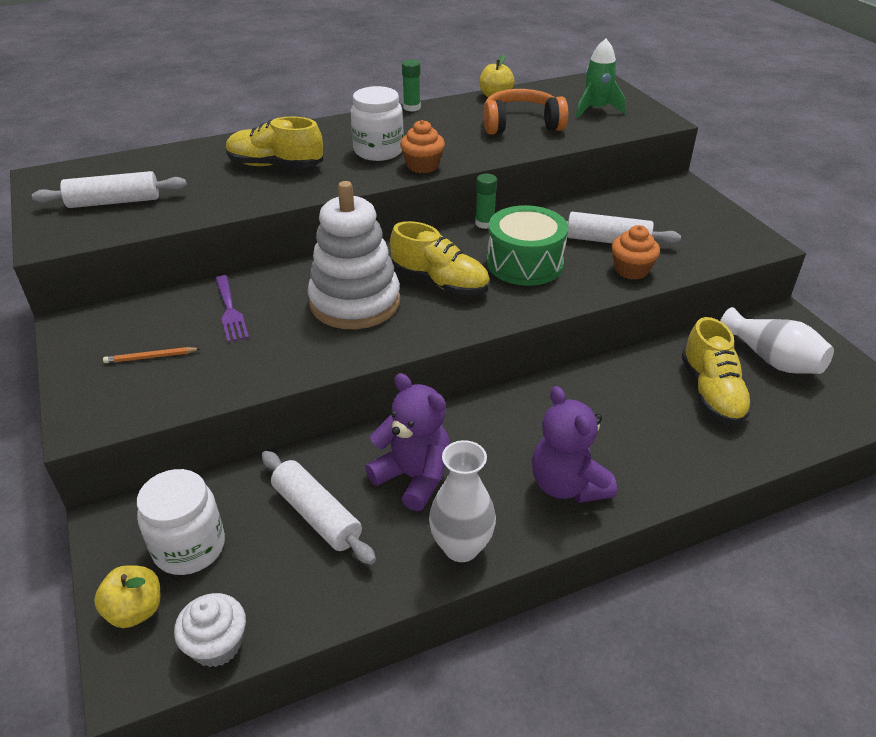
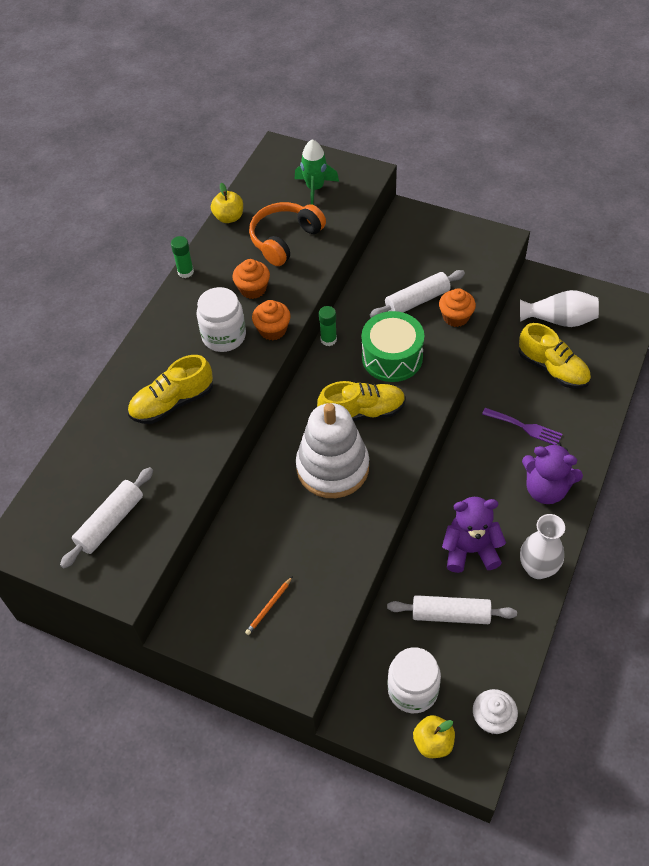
camera: 40 degrees left, 15 degrees up
purple fork [215,275,249,342] -> purple fork moved to [482,408,562,445]
none -> orange cupcake [232,259,270,299]

